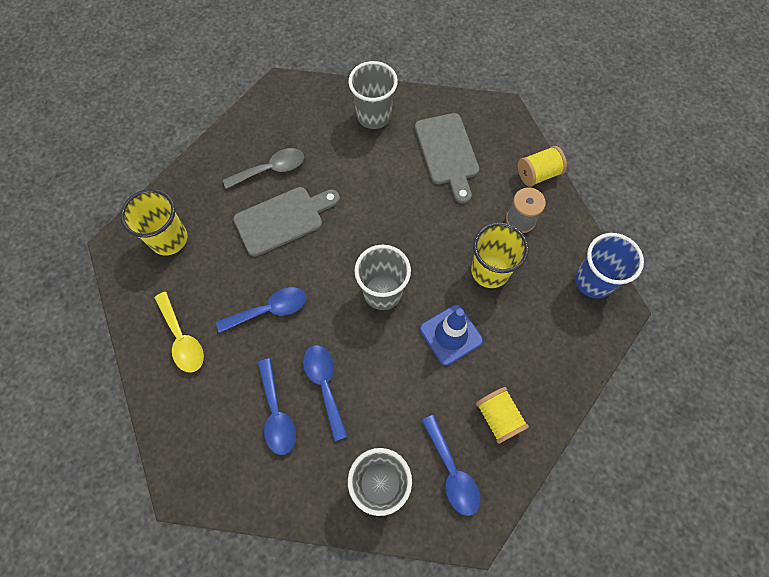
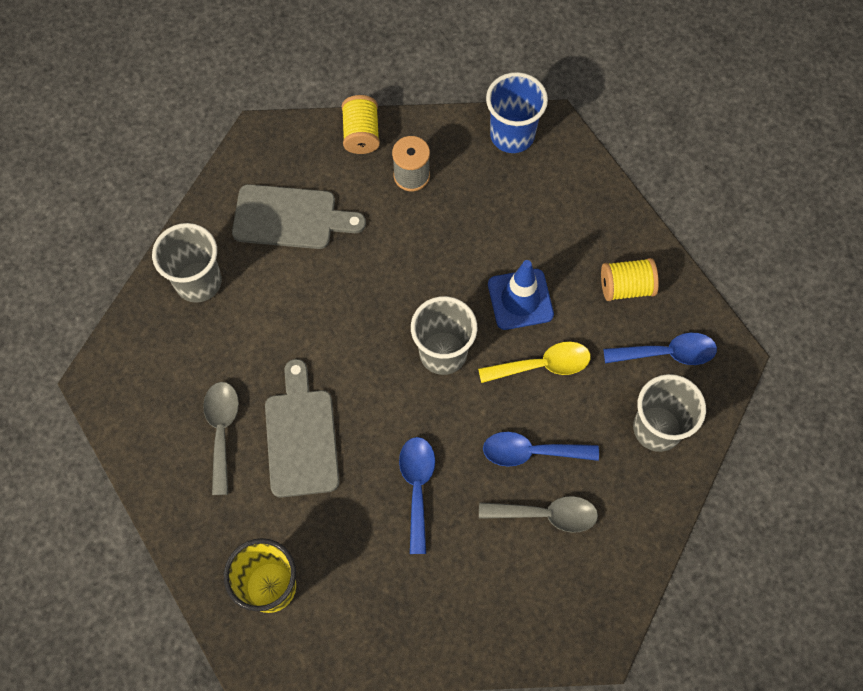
camera: 70 degrees left, 0 degrees up
yellow spoon [154,292,204,373] -> yellow spoon moved to [478,342,591,383]
blue spoon [258,358,296,455] -> grey spoon [479,496,598,533]
yellow cup [471,222,529,288] -> none

